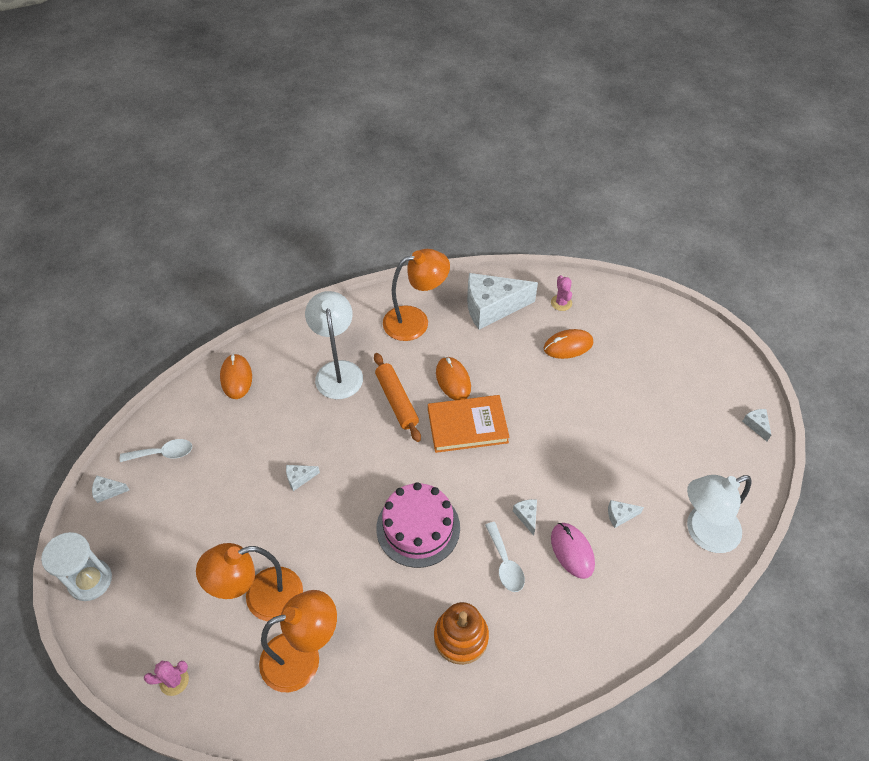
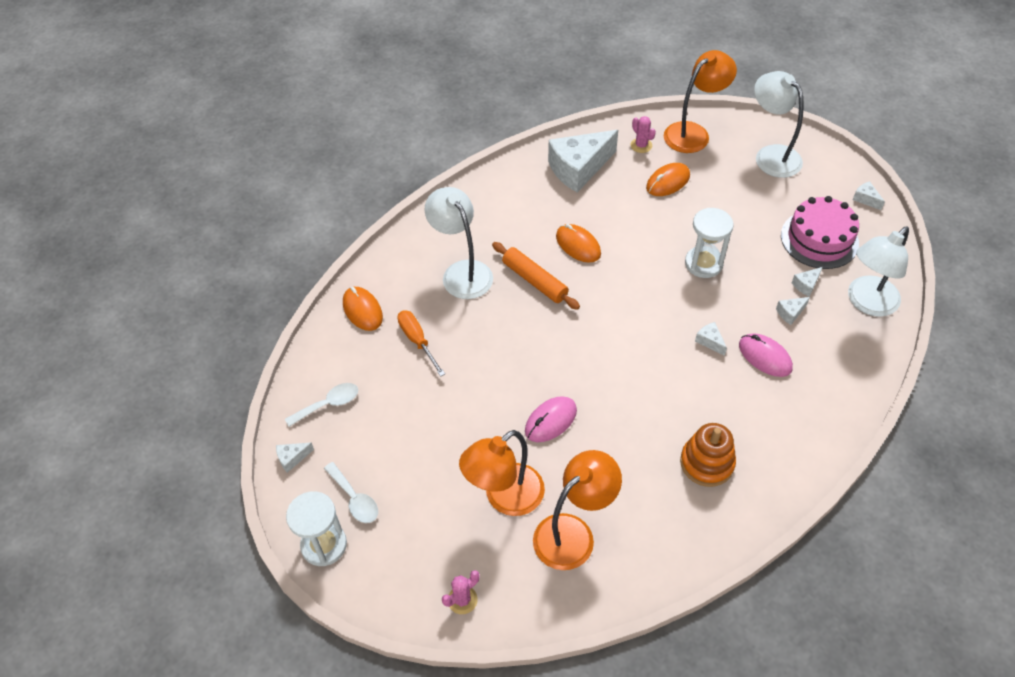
camera: 20 degrees left, 0 degrees up
white cheese [286,465,320,491] -> white cheese moved to [792,267,823,297]
pink cake [376,482,460,568] -> pink cake moved to [781,196,859,269]
orange lamp [383,249,450,341] -> orange lamp moved to [664,50,737,153]
orange book [428,395,510,453] -> none
white spoon [485,522,525,592] -> white spoon moved to [324,462,378,523]
none -> orange screwdriver [397,310,445,377]
none -> pink mouse [525,396,577,442]
none -> white hourglass [685,208,734,278]
none -> white lamp [754,71,804,178]

